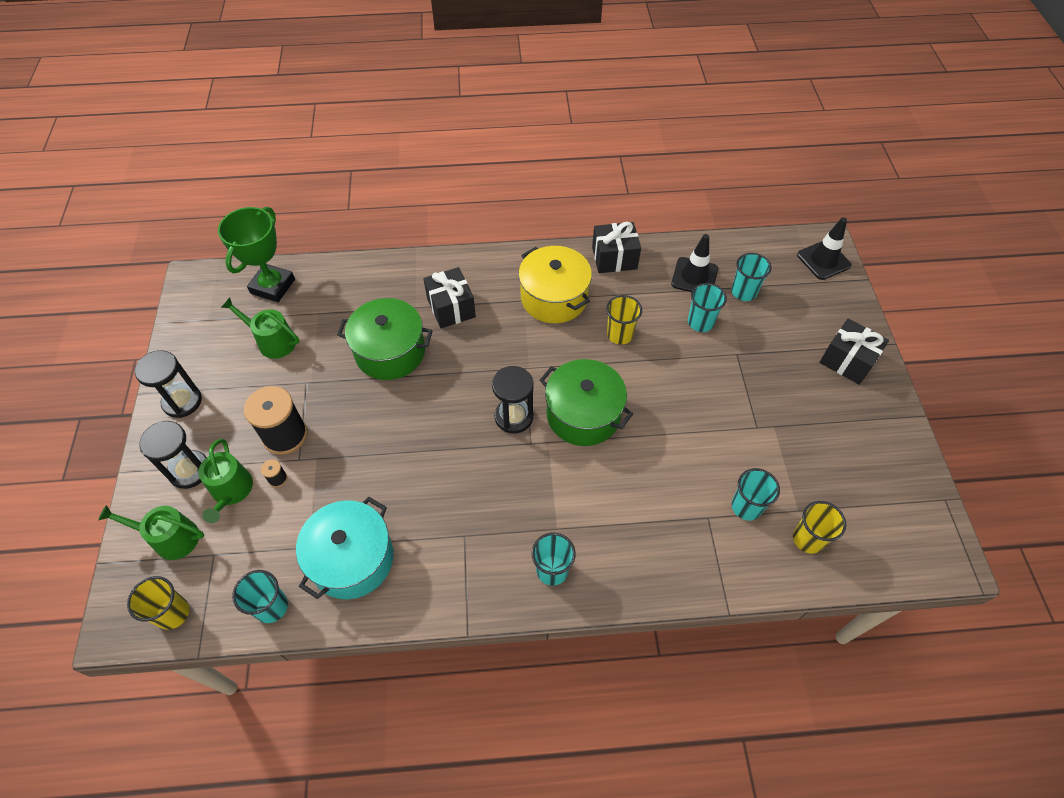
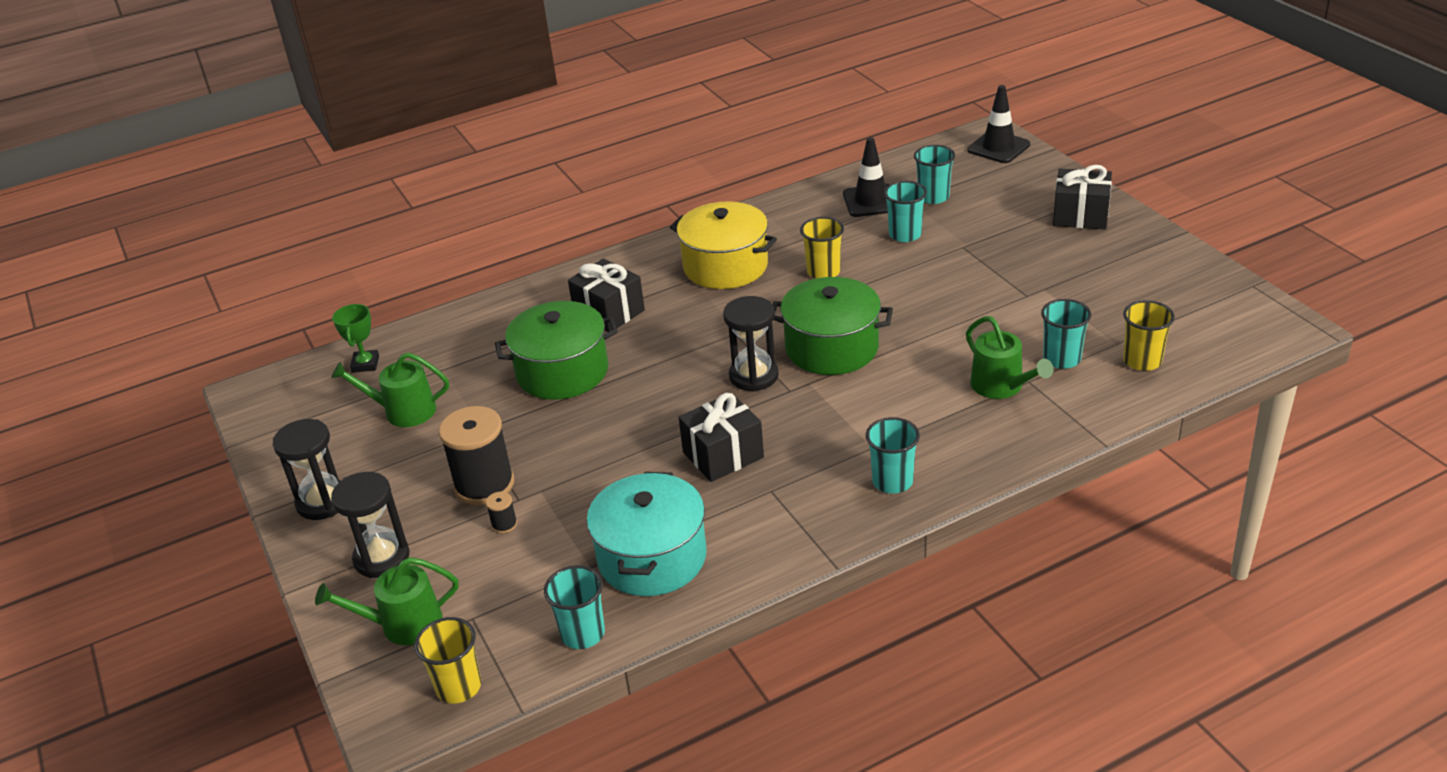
camera: 20 degrees left, 20 degrees down
green watering can [198,439,253,523] -> green watering can moved to [966,316,1053,399]
green trophy [218,207,295,302] -> green trophy [332,304,379,373], size x0.54
black gift [592,222,641,273] -> black gift moved to [679,393,764,482]

